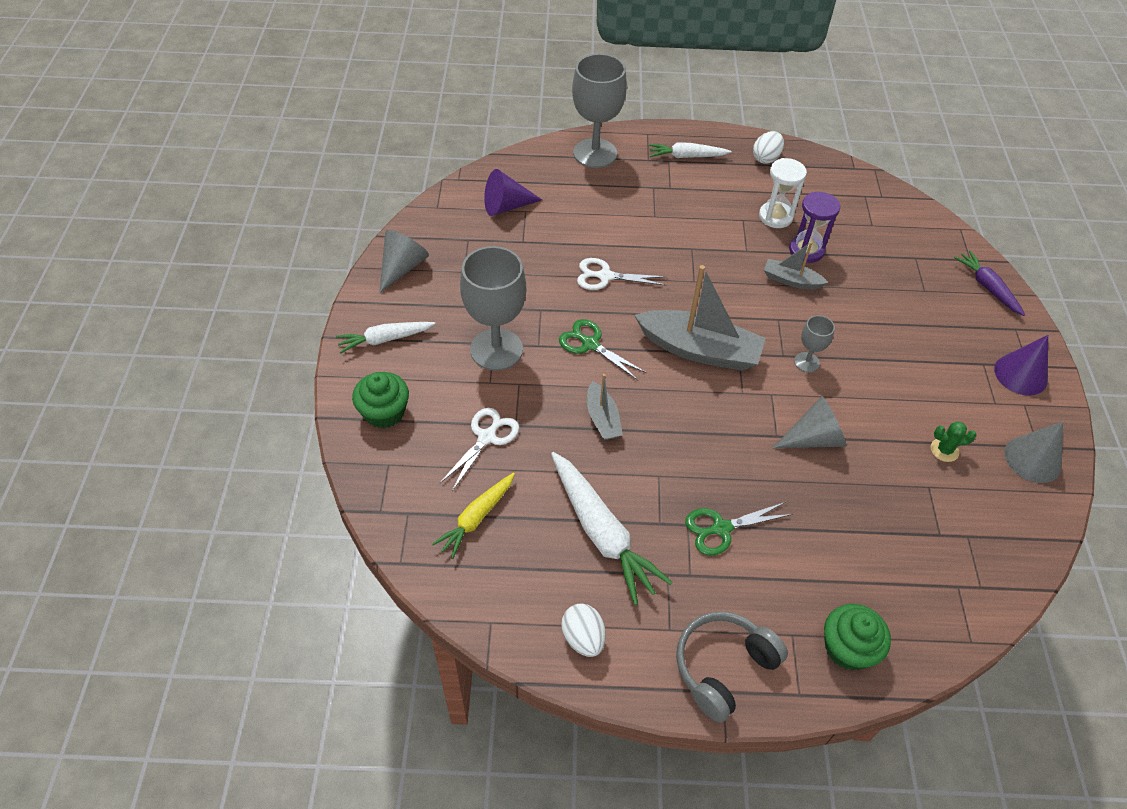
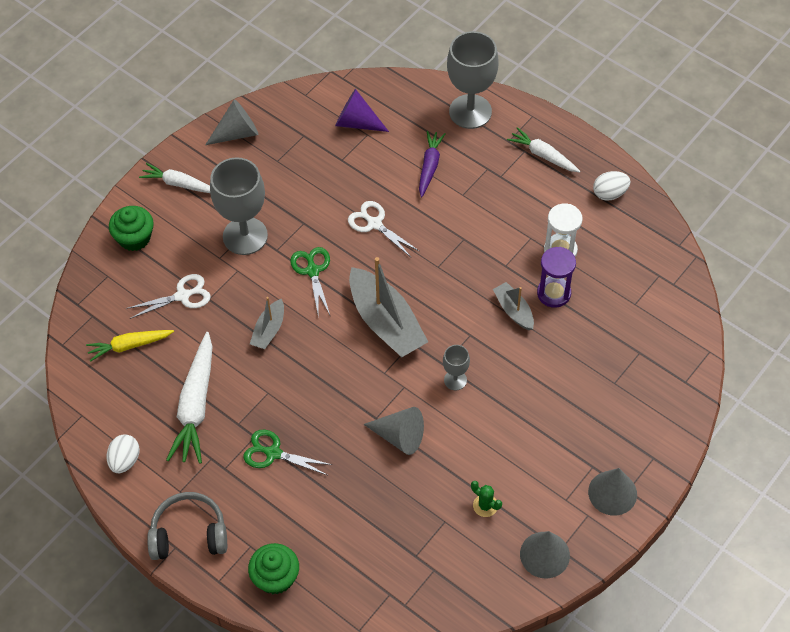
camera: 40 degrees right, 5 degrees up
purple carrot [954,251,1025,316] -> purple carrot moved to [419,131,446,197]
purple cone [994,335,1048,396] -> grey cone [588,468,637,516]

